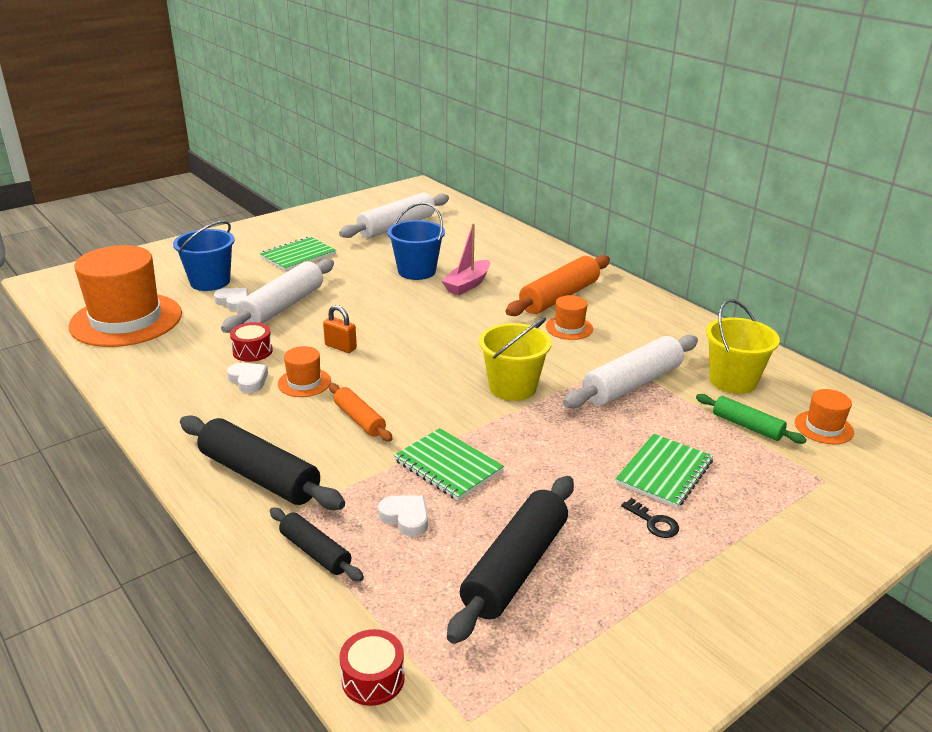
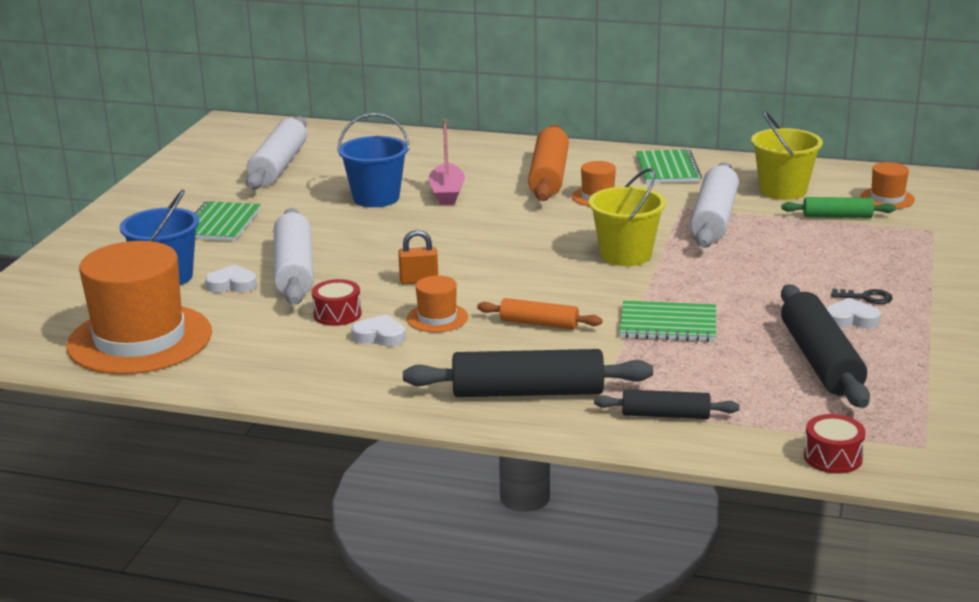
camera: 35 degrees left, 5 degrees down
white heart [378,496,428,537] -> white heart moved to [826,298,881,329]
green notebook [615,434,713,508] -> green notebook moved to [636,149,702,183]

